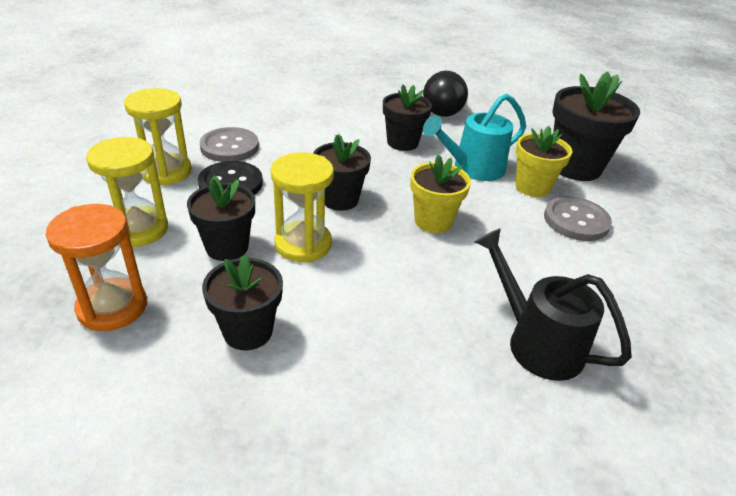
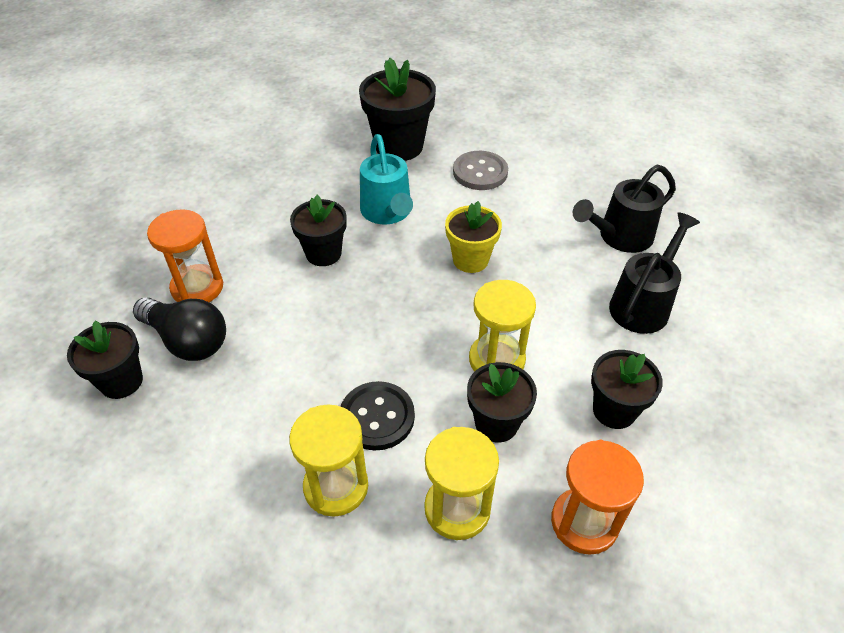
camera: 75 degrees left, 10 degrees up
grey button [200,127,259,162] -> none
black flower pot [313,134,371,211] -> black flower pot moved to [67,321,143,399]
black light bulb [423,71,468,117] -> black light bulb moved to [133,297,226,361]
yellow flower pot [516,126,573,197] -> none
none -> orange hourglass [147,209,223,302]
none -> black watering can [609,212,700,334]

